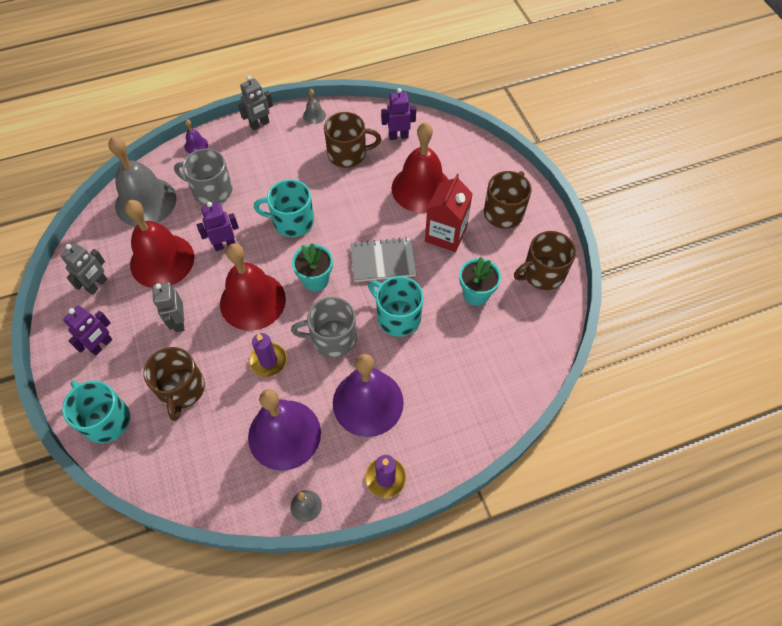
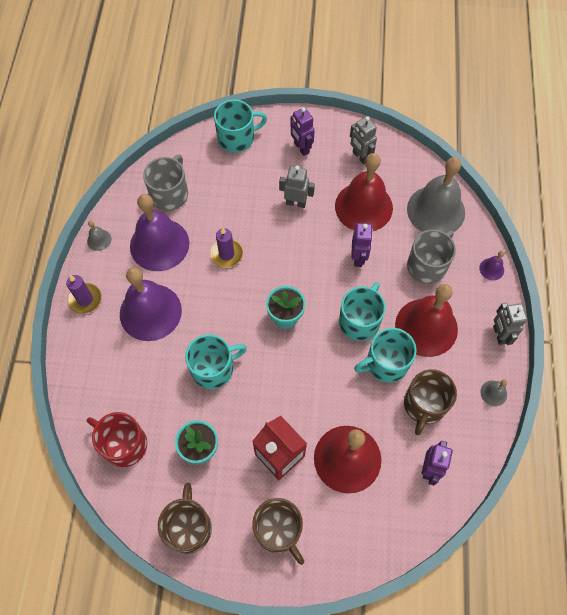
camera: 115 degrees right, 5 degrees up
brown mug [143,347,205,421] -> none
red bell [220,243,286,331] -> red bell moved to [395,284,458,357]
grey mug [291,297,357,358] -> grey mug moved to [143,155,188,211]
grey notebook [350,237,417,282] -> none
none -> red mug [87,412,147,467]
none -> turquoise mug [354,328,417,383]

